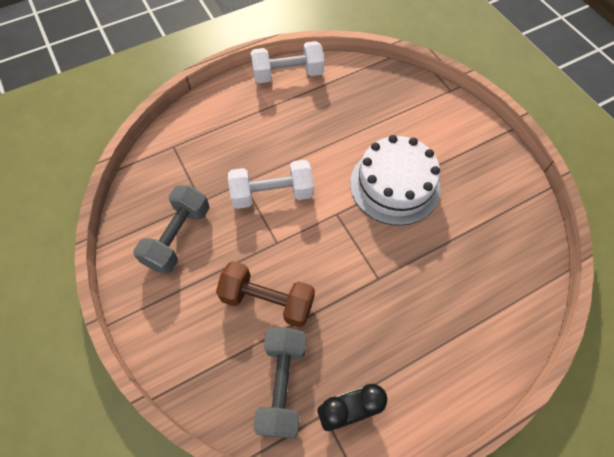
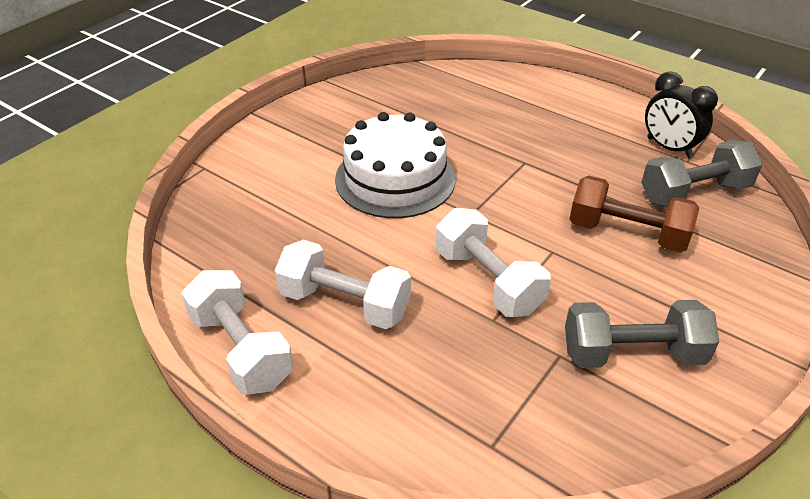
camera: 115 degrees left, 20 degrees down
brown dumbbell [216,261,315,328] -> brown dumbbell turned 60 degrees counterclockwise [569,176,699,252]
none -> white dumbbell [275,240,411,329]

